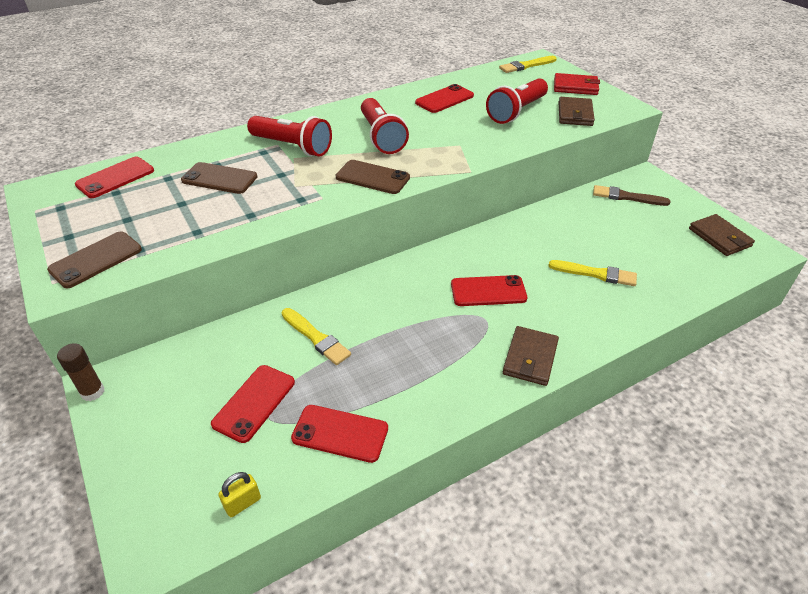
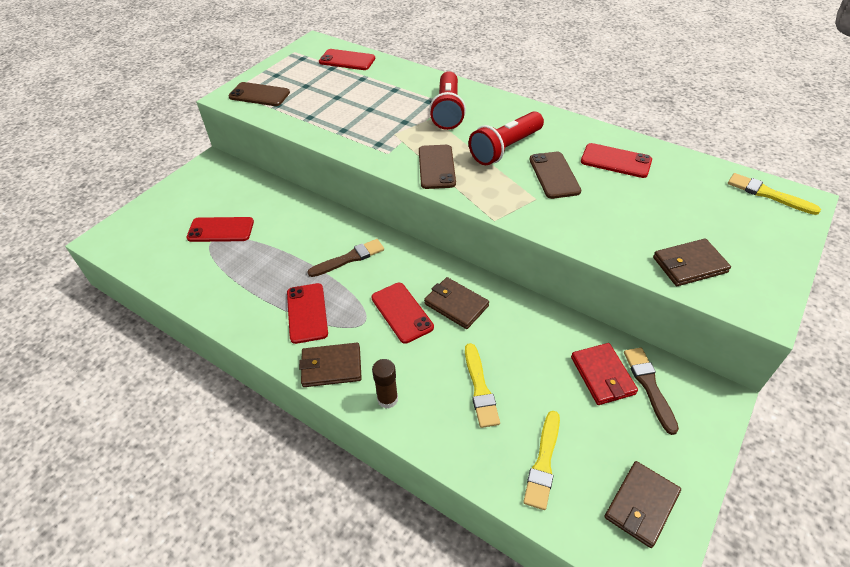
camera: 65 degrees right, 5 degrees up
brown glue stick [57,343,104,401] -> brown glue stick moved to [372,359,398,409]
brown phone [181,162,257,194] -> brown phone moved to [529,152,581,199]
yellow padlock [218,472,261,517] -> none
yellow brush [282,308,351,365] -> yellow brush moved to [523,411,560,510]
red phone [291,405,388,463] -> red phone moved to [287,283,328,344]
red flashlight [486,78,548,124] -> none
red wallet [554,73,600,95] -> red wallet moved to [571,343,638,405]
none -> brown brush [307,239,384,277]
none -> brown wallet [424,277,489,329]

